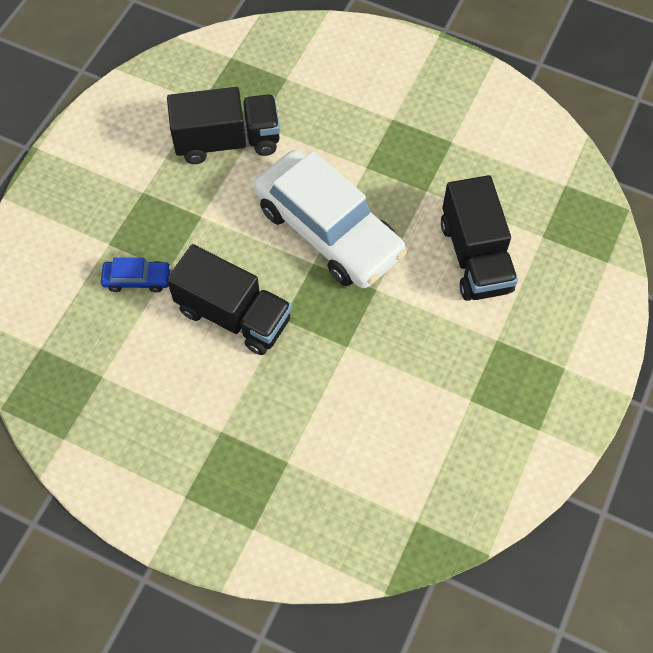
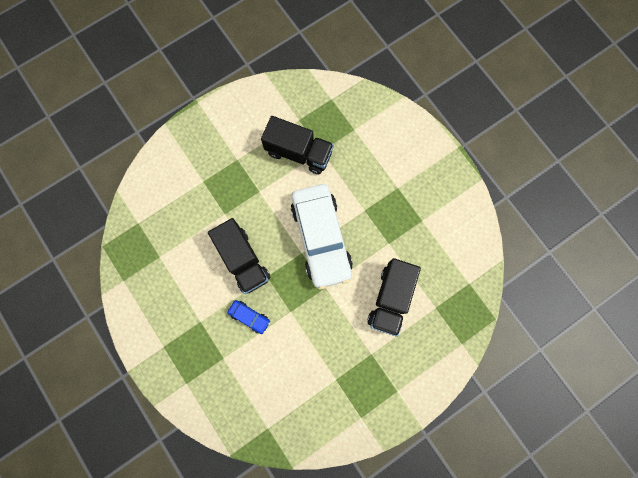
camera: 30 degrees right, 15 degrees up
blue car [101,257,171,292] -> blue car moved to [227,300,270,334]

